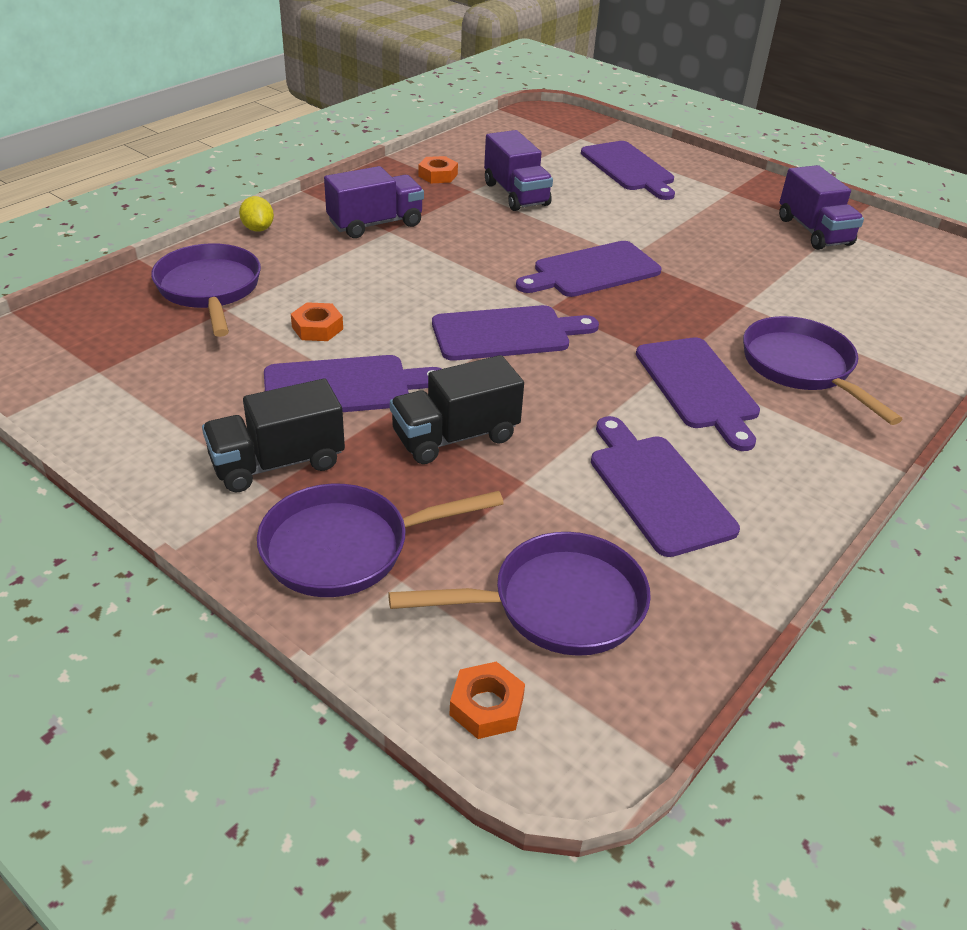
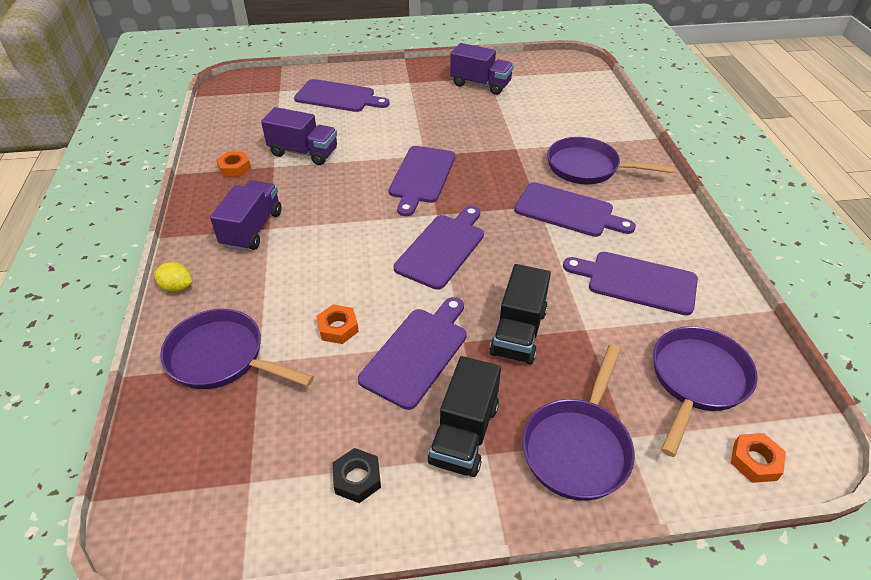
camera: 45 degrees left, 5 degrees up
none -> black nut [333,448,381,503]

